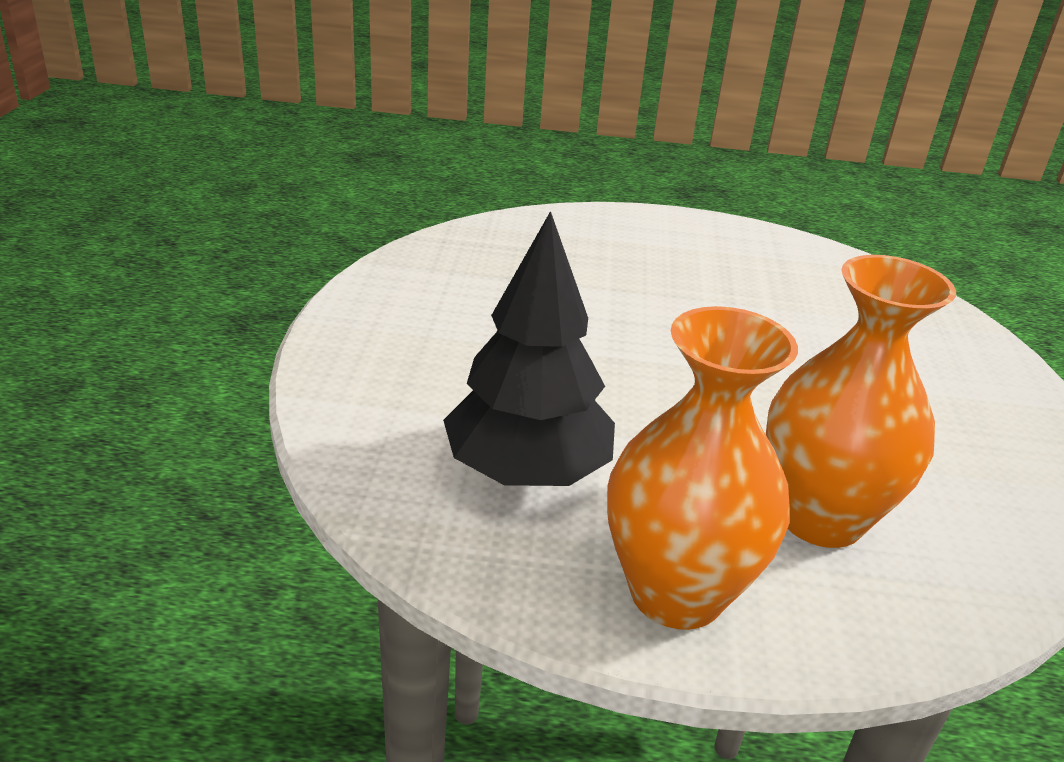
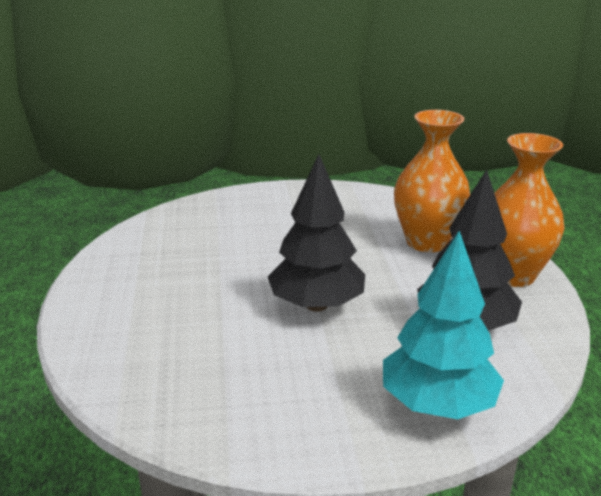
camera: 100 degrees left, 5 degrees down
none -> black tree [268,154,365,312]
none -> turquoise tree [383,231,504,419]

